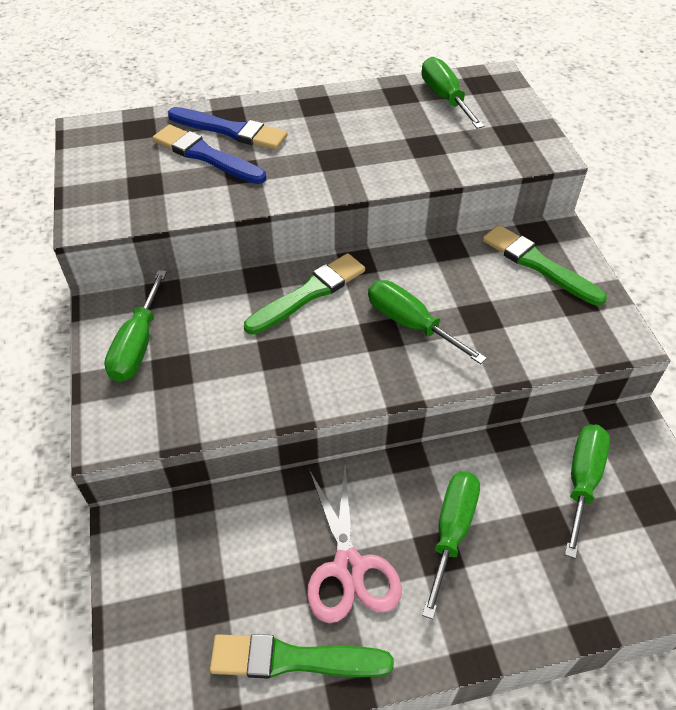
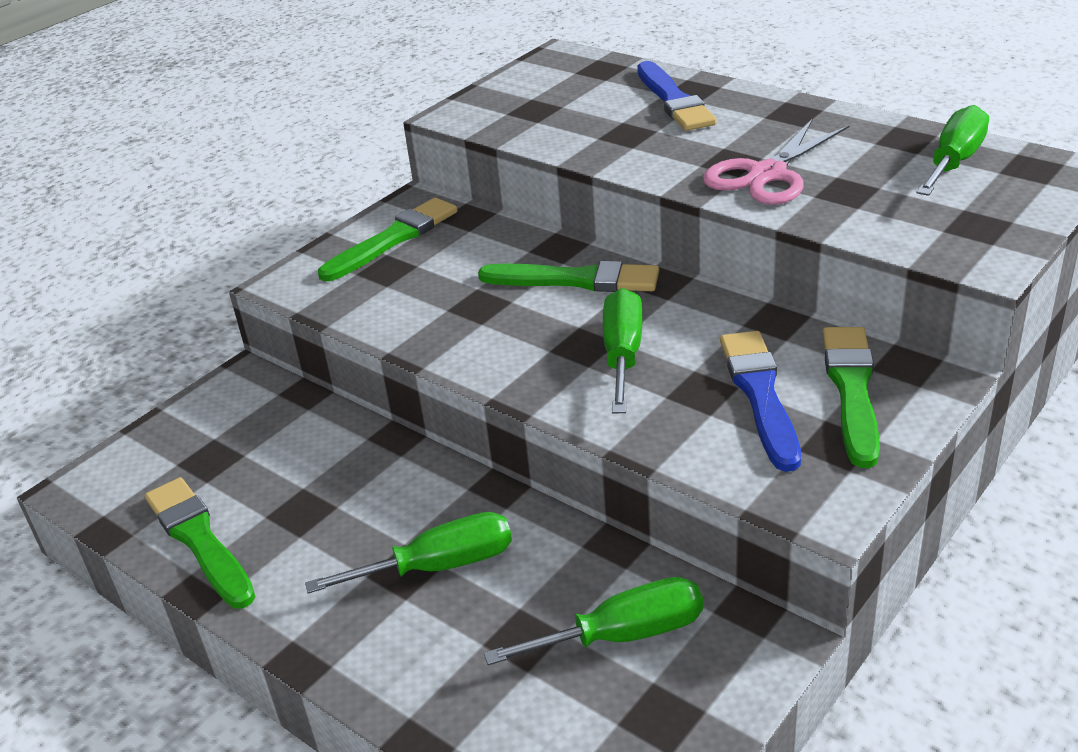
camera: 55 degrees right, 15 degrees down
green screwdriver [104,270,167,382] -> green brush [318,197,458,281]
blue brush [152,125,266,184] -> blue brush moved to [720,331,801,472]
pink scissors [307,467,402,623] -> pink scissors moved to [703,118,850,205]

